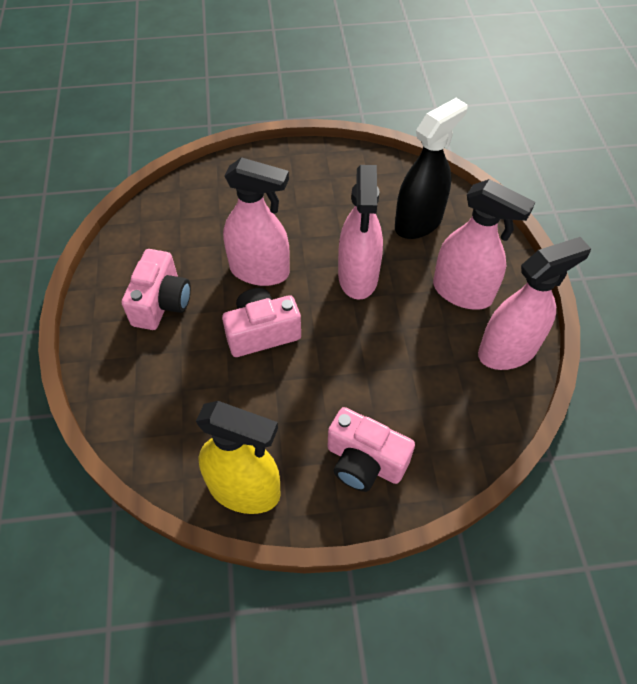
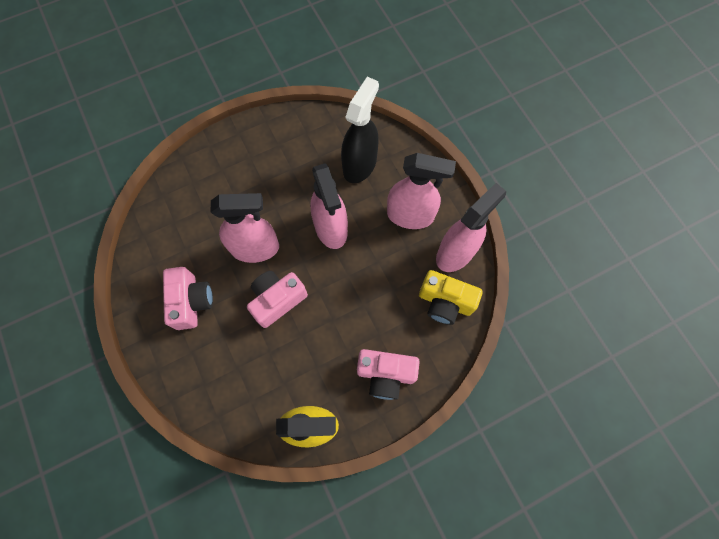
camera: 20 degrees left, 15 degrees up
none -> yellow camera [419,270,483,325]

